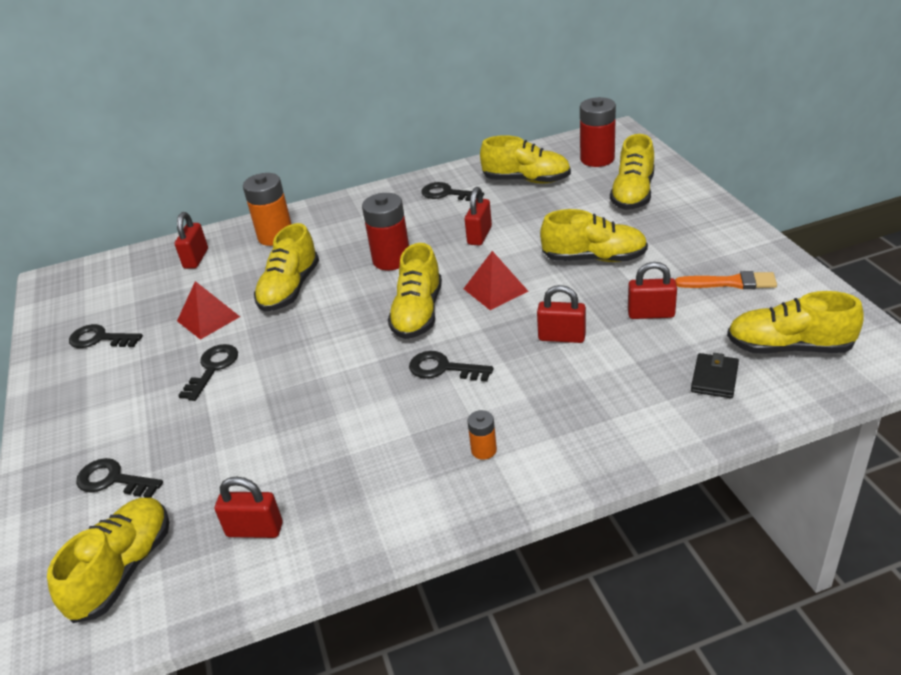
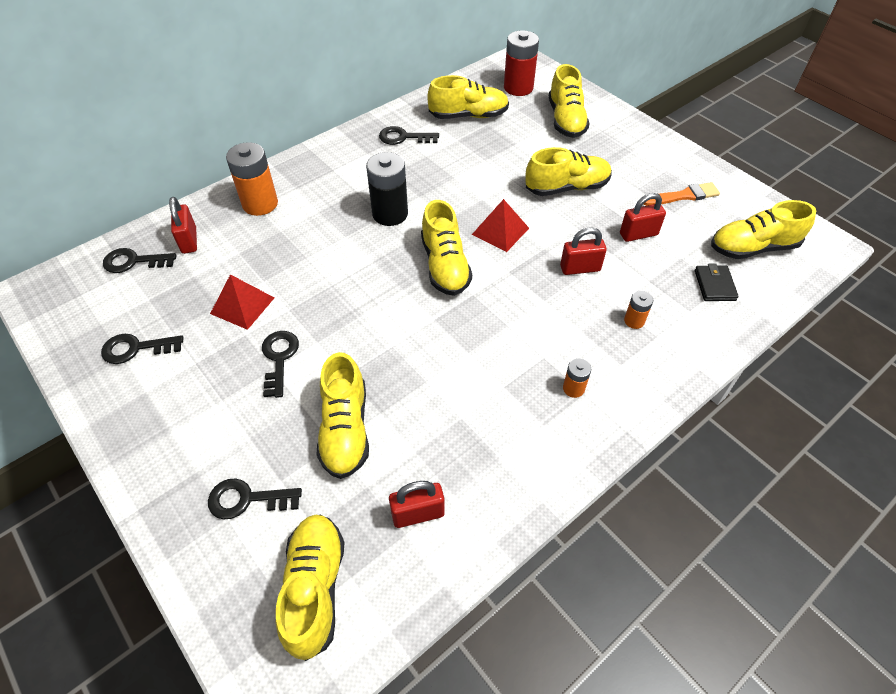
camera: 25 degrees left, 15 degrees up
yellow shoe [254,223,319,312] -> yellow shoe moved to [316,352,369,479]
red battery [362,193,409,270] -> black battery [366,152,408,226]
black key [409,351,493,382] -> black key moved to [103,248,177,273]
red padlock [465,187,492,246] -> none
none -> orange battery [624,291,653,329]

